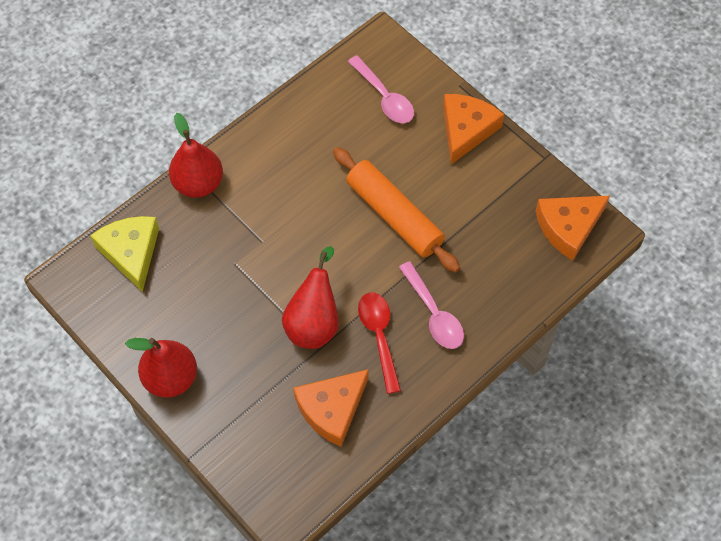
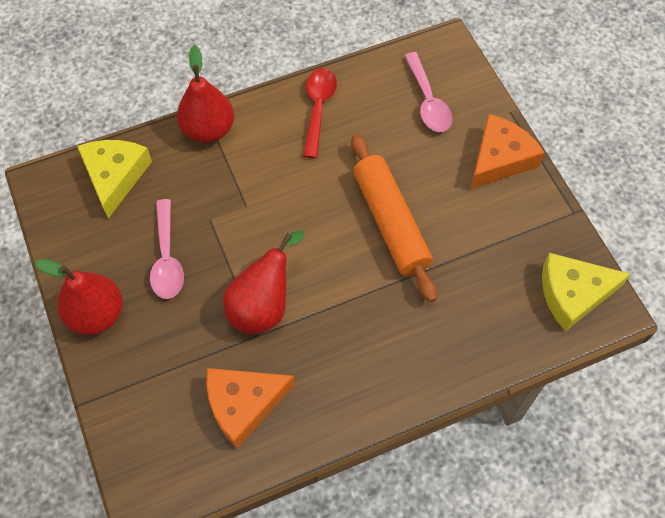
camera: 20 degrees right, 0 degrees up
red spoon [358,293,401,394] -> red spoon moved to [303,68,337,158]
pink spoon [399,261,464,349] -> pink spoon moved to [150,199,184,299]
orange cheese [535,196,610,261] -> yellow cheese [542,253,631,332]

